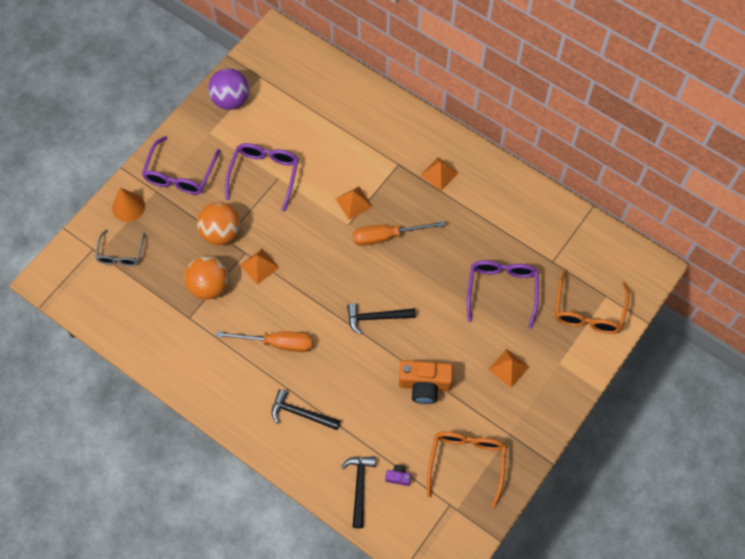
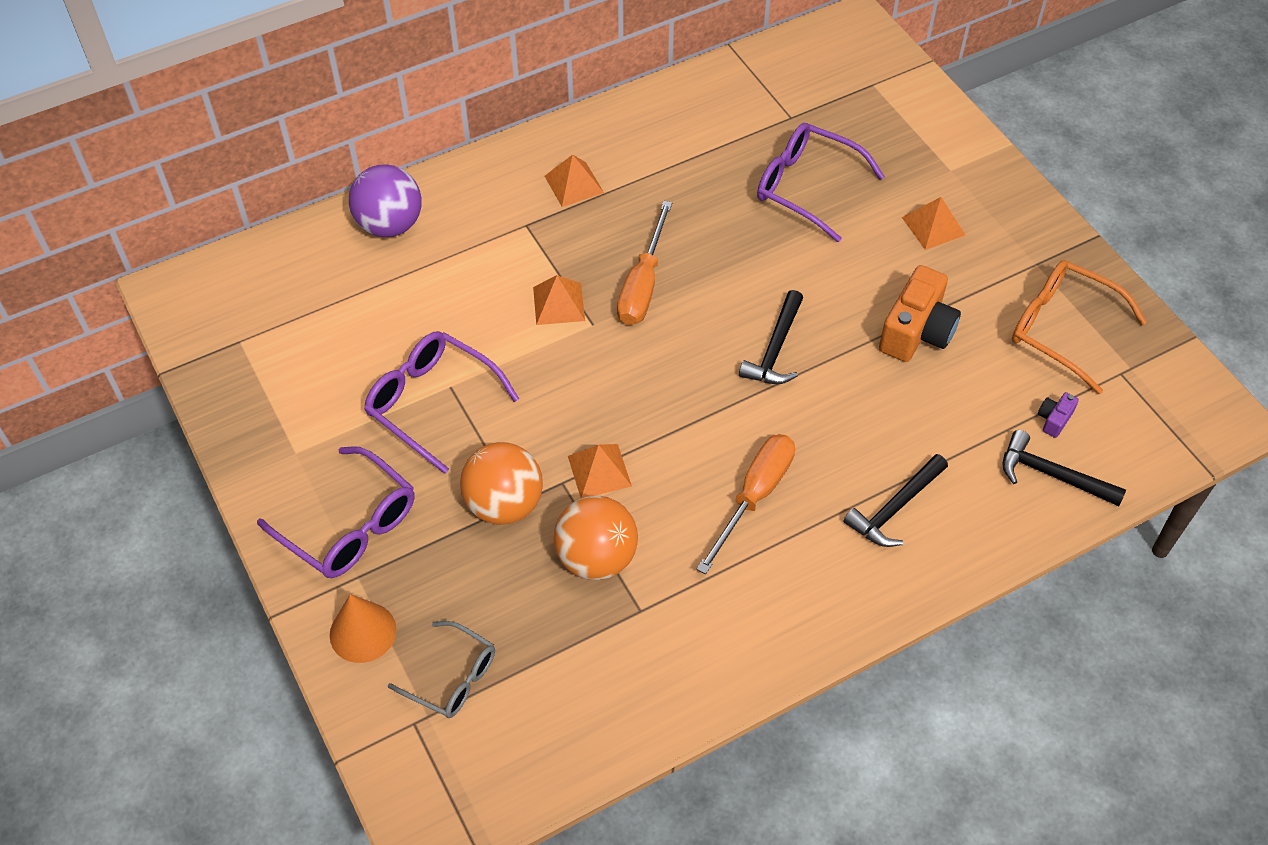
camera: 65 degrees left, 10 degrees down
purple ball [208,68,249,110] -> purple ball moved to [349,164,422,237]
orange glasses [555,269,630,334] -> none

